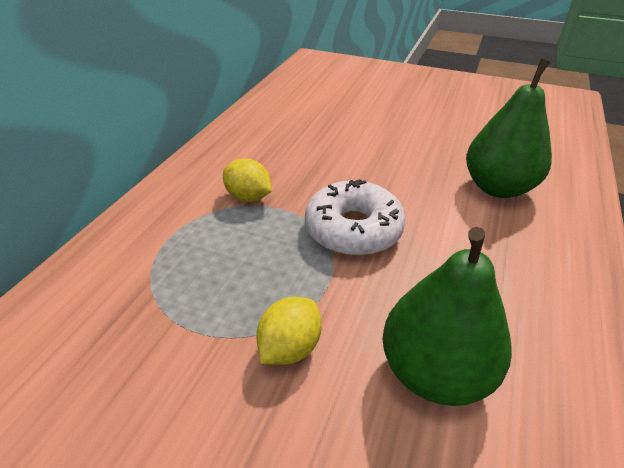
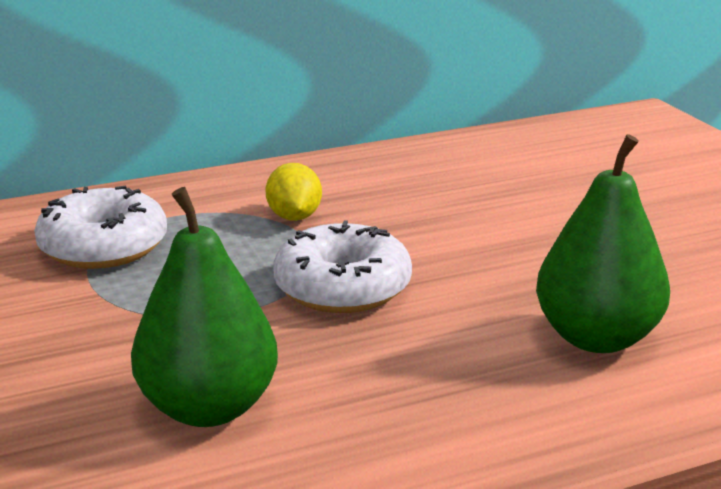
camera: 45 degrees right, 15 degrees down
yellow lemon [256,297,322,365] -> none
none -> white donut [34,186,167,269]

